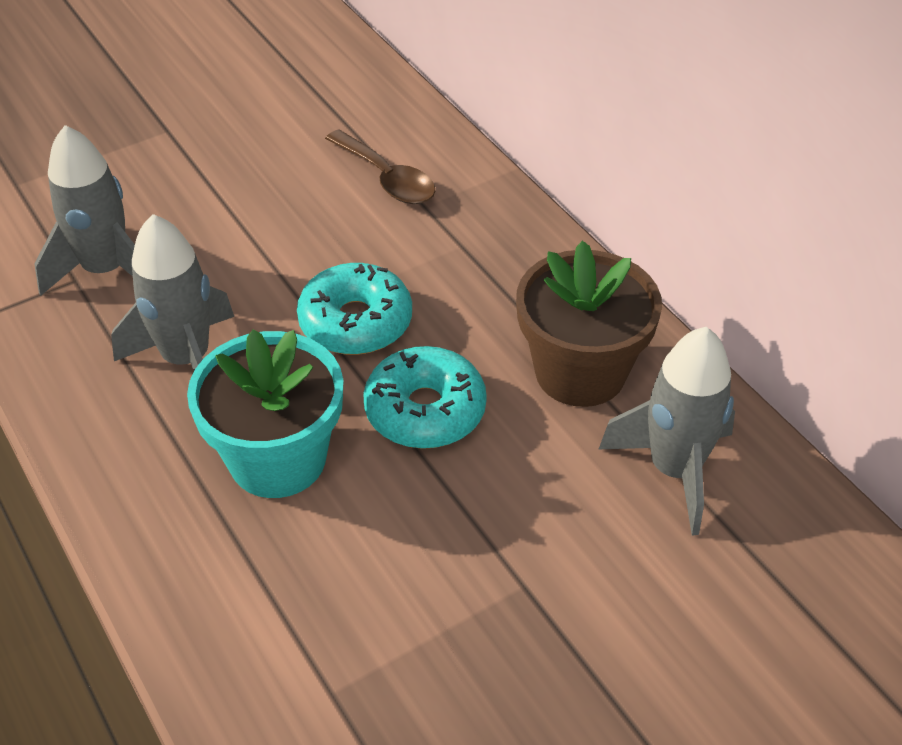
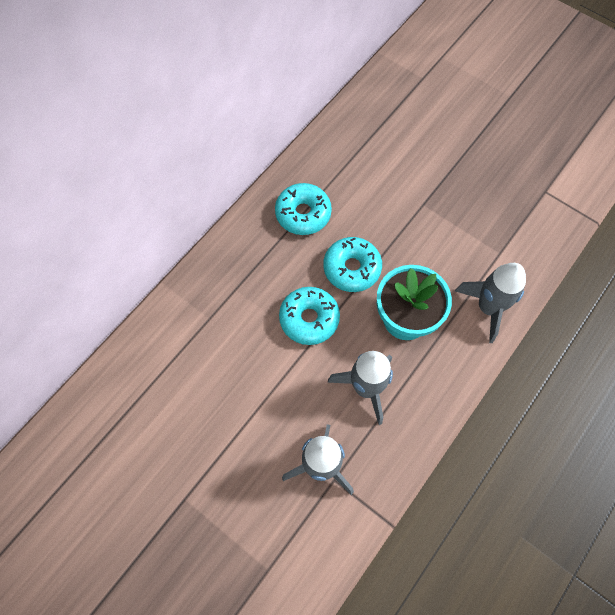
camera: 110 degrees left, 20 degrees up
brown spoon [325,129,435,204] -> none
brown flower pot [516,240,662,407] -> turquoise donut [275,183,332,235]
grey rocket [599,327,735,536] -> grey rocket moved to [455,263,526,343]

